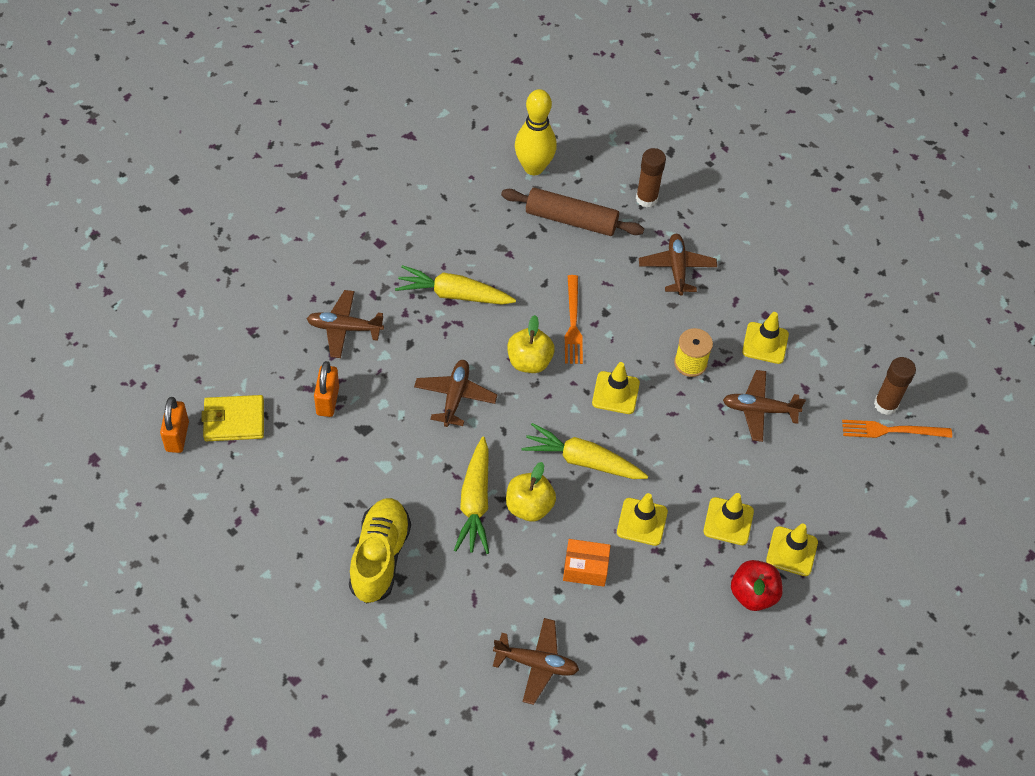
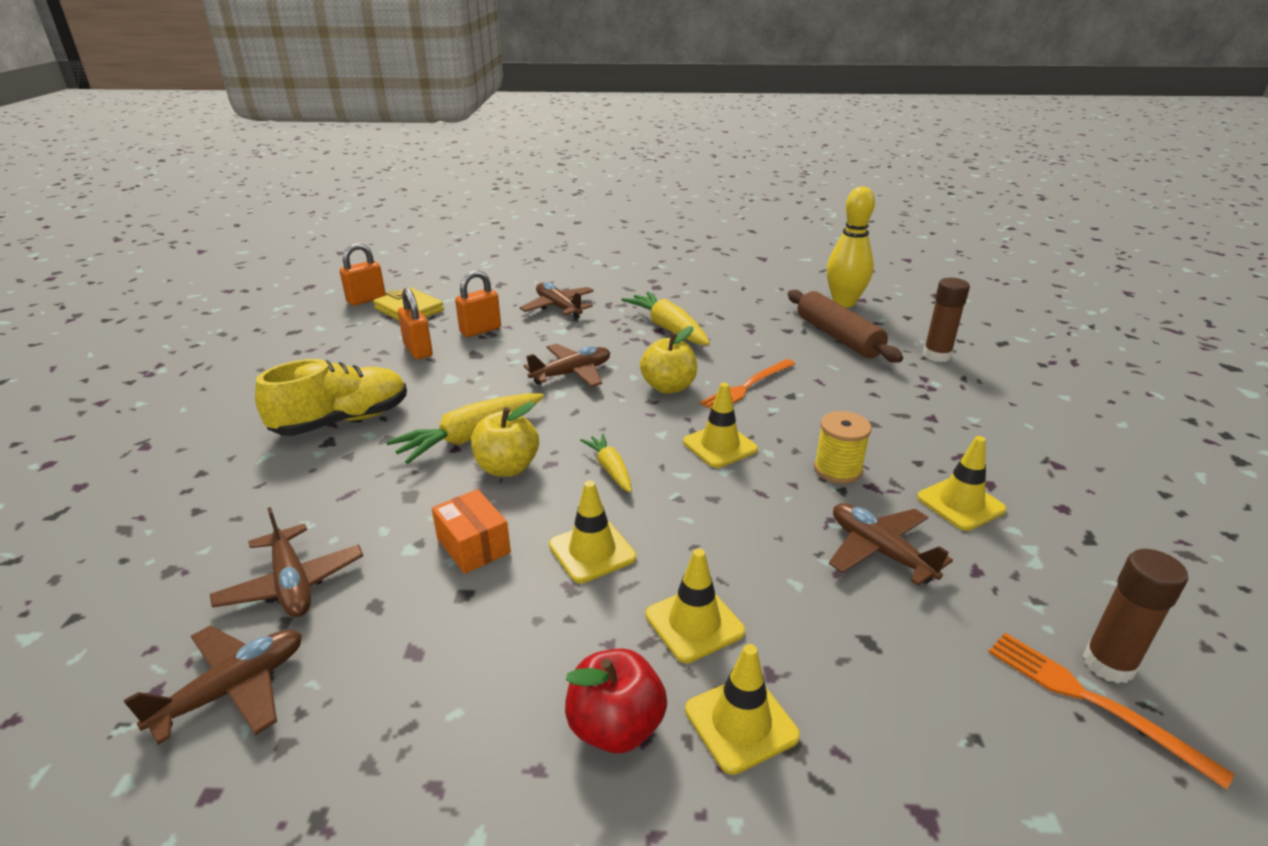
camera: 50 degrees right, 25 degrees down
yellow carrot [521,423,648,479] -> yellow carrot [580,433,632,493], size x0.58
brown plane [639,234,717,296] -> brown plane moved to [123,625,302,745]
none -> orange padlock [398,288,433,359]

